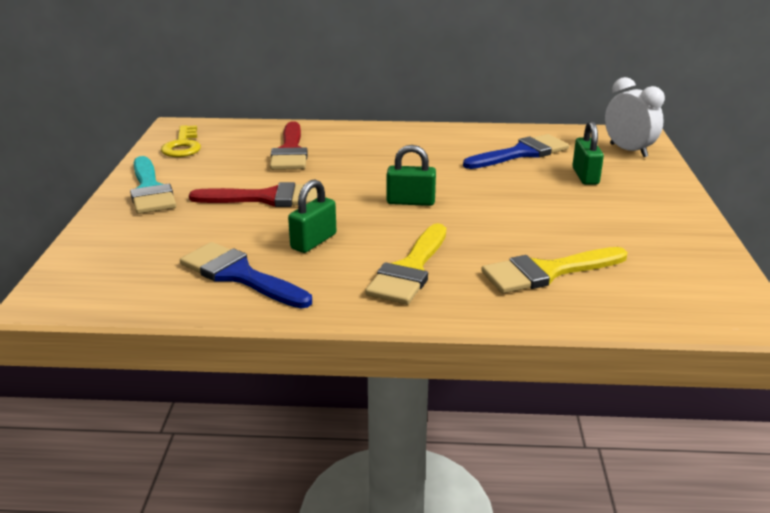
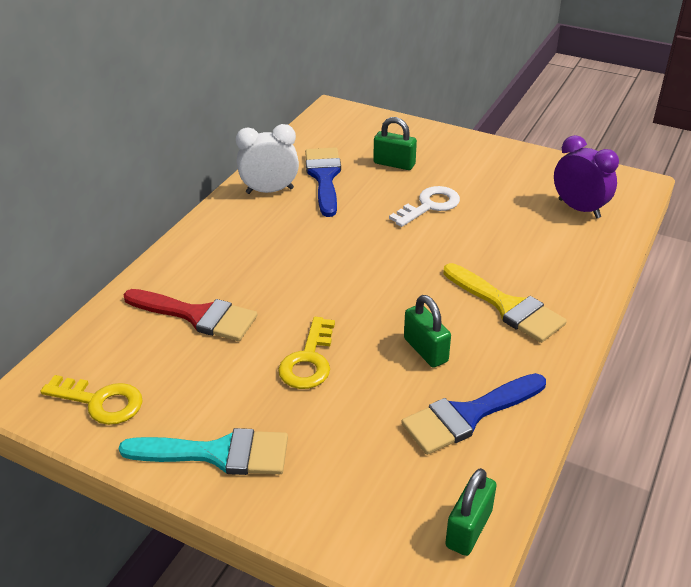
camera: 65 degrees left, 10 degrees up
red brush [189,182,317,207] -> yellow key [278,317,335,389]
green padlock [387,145,436,206] -> green padlock moved to [445,468,496,556]
yellow brush [481,247,628,294] -> none
white clock [605,77,665,157] -> white clock moved to [236,124,299,194]
none -> white key [389,186,460,227]
none -> purple clock [554,135,619,218]

